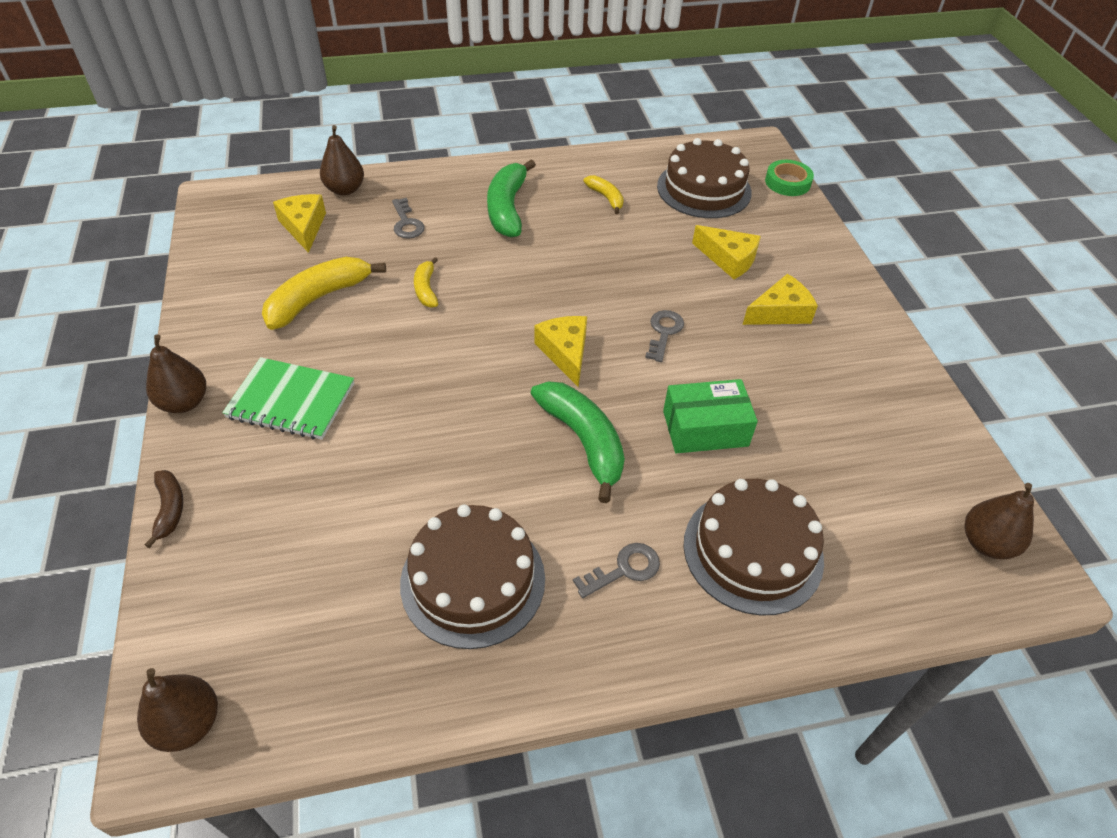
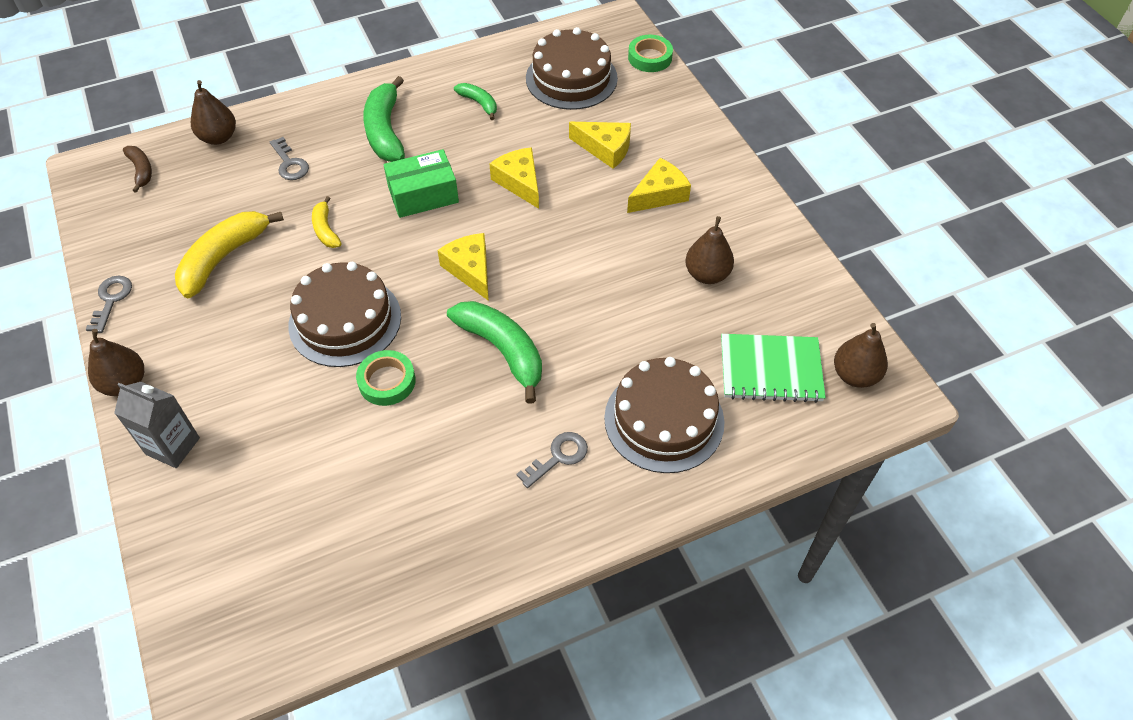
camera: 10 degrees left, 5 degrees up
brown pear [137,668,218,752] -> brown pear moved to [685,216,734,284]
brown banana [145,470,183,548] -> brown banana moved to [123,146,152,193]
green notebook [222,357,354,440] -> green notebook moved to [721,334,826,403]
yellow cheese [273,194,326,253] -> yellow cheese moved to [489,147,539,209]
brown cake [400,504,545,649] -> brown cake moved to [288,262,401,367]
yellow banana [583,175,624,214] -> green banana [454,83,497,120]
grey key [645,310,684,362] -> grey key moved to [86,276,132,333]
green box [663,379,758,453] -> green box moved to [383,149,459,218]
none -> grey carton [114,382,200,468]
none -> green tape [356,350,416,406]

